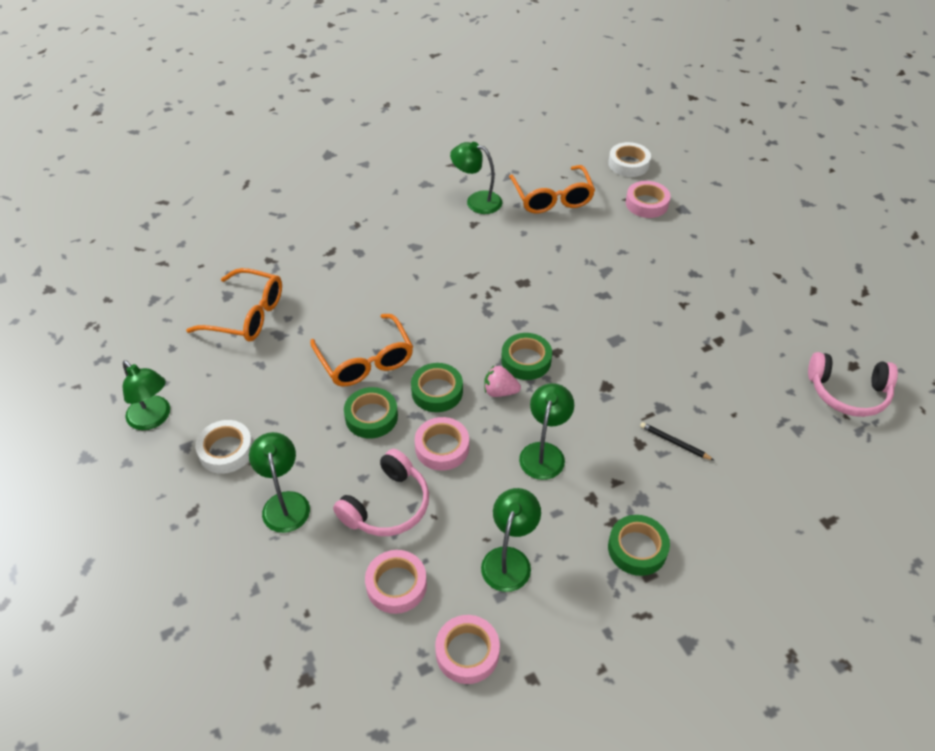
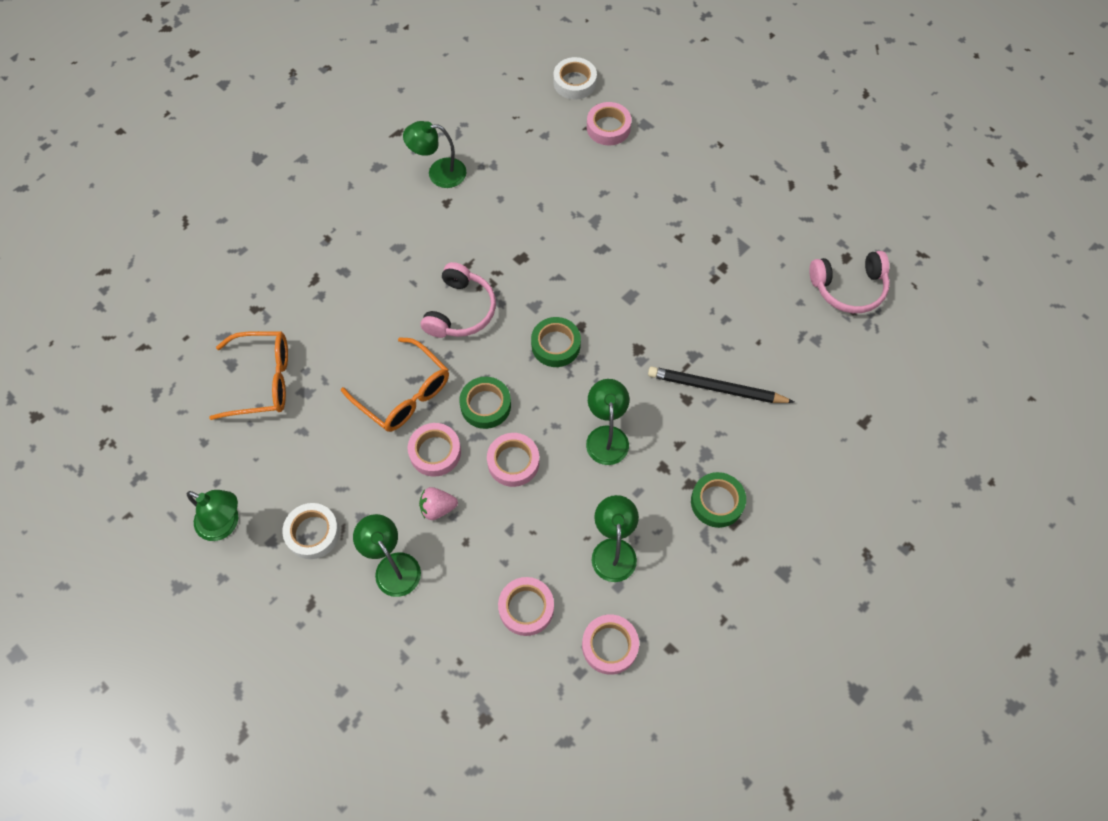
camera: 20 degrees left, 15 degrees up
pink headphones [333,449,429,536] -> pink headphones moved to [421,262,496,338]
green tape [344,387,398,438] -> pink tape [408,423,461,477]
pink strawberry [484,366,521,397] -> pink strawberry moved to [419,487,458,520]
orange glasses [509,165,595,214] -> none
black pencil [640,422,715,461] -> black pencil [648,366,794,403], size x1.97

